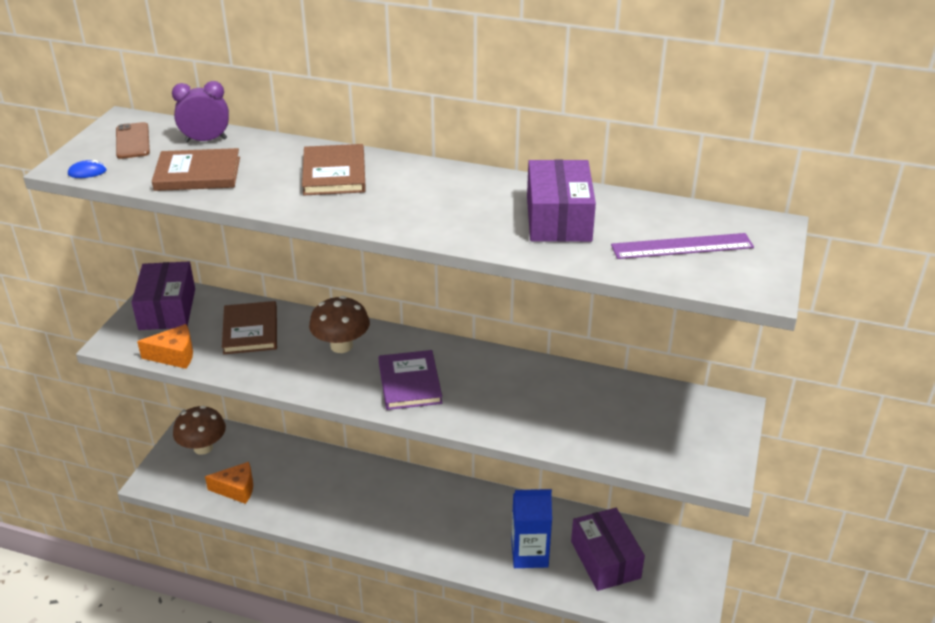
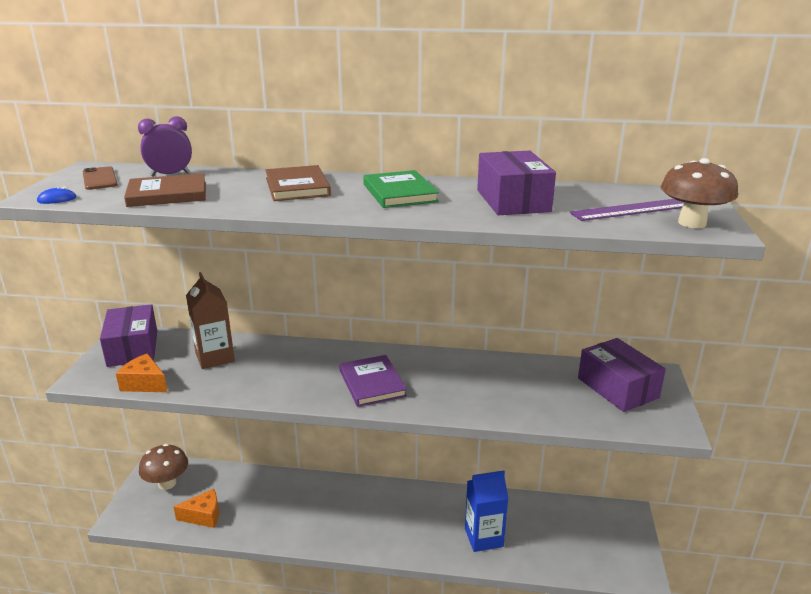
camera: 10 degrees left, 10 degrees down
orange cheese [137,324,193,369] -> orange cheese turned 135 degrees counterclockwise [116,353,168,392]
brown book [222,301,277,354] -> brown carton [186,272,235,369]
brown mushroom [309,296,370,353] -> brown mushroom moved to [661,158,738,228]
purple box [571,508,645,591] -> purple box moved to [578,338,666,412]
none -> green book [363,170,439,208]

